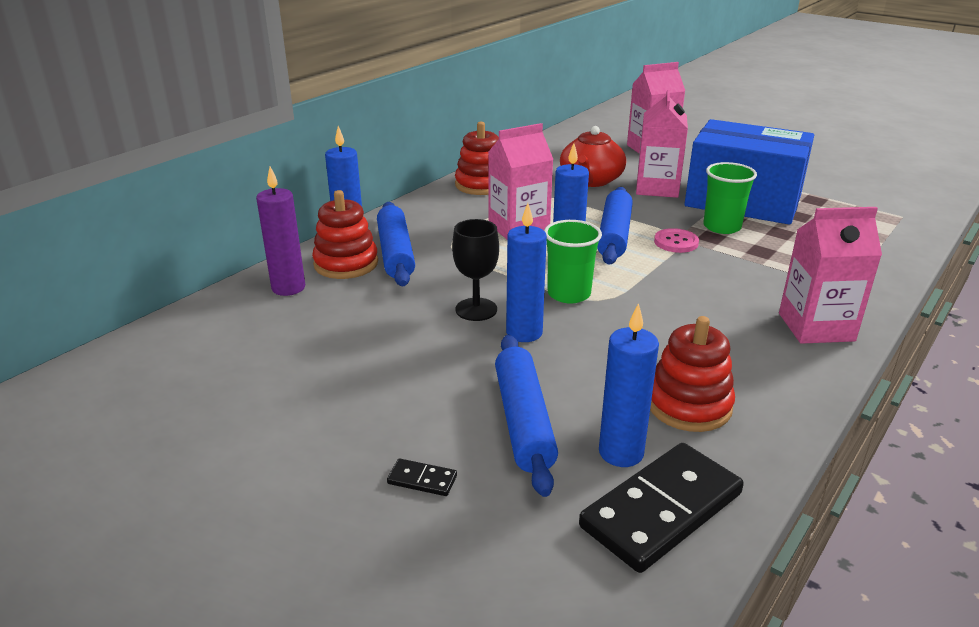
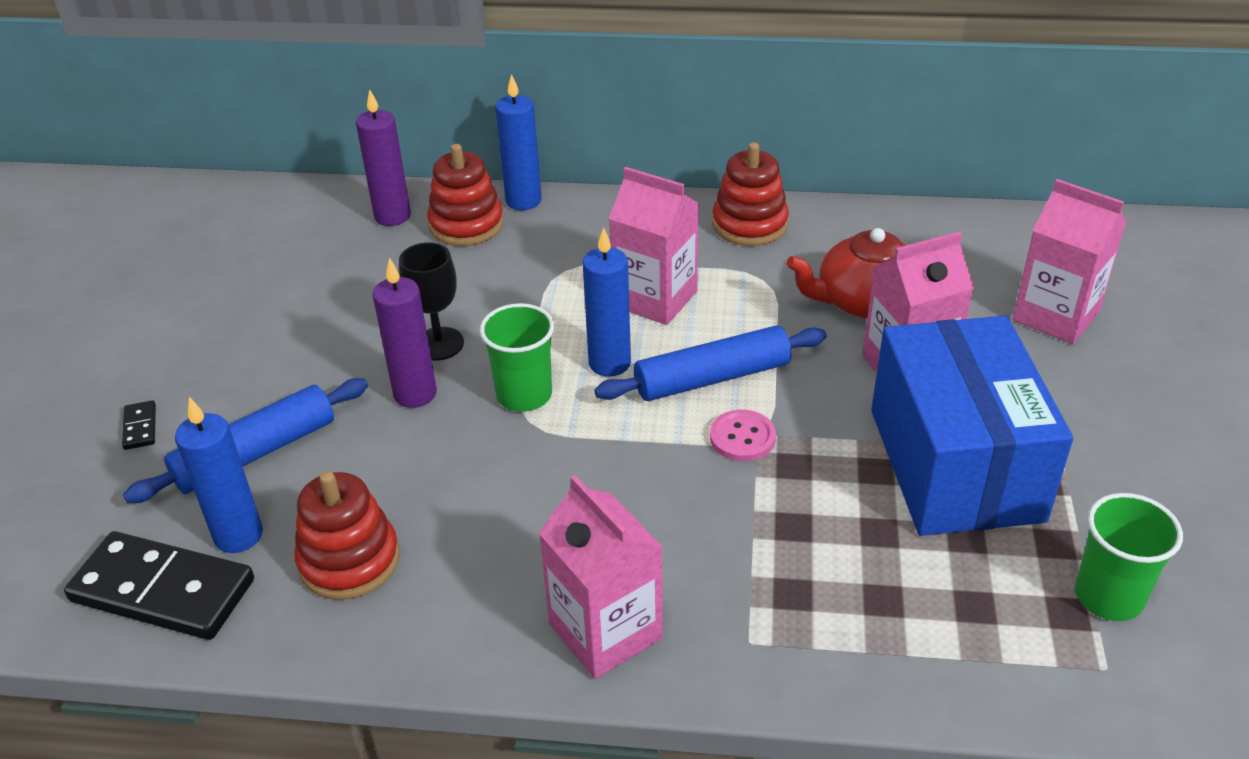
camera: 60 degrees right, 10 degrees up
blue rolling pin [377,202,415,286] -> none
blue candle [506,203,547,342] -> purple candle [373,258,437,408]
green cup [703,162,757,234] -> green cup moved to [1075,493,1183,621]

